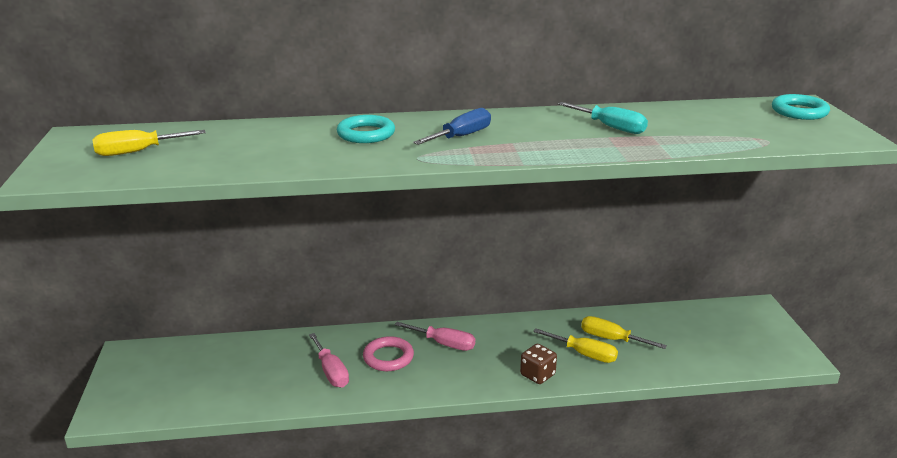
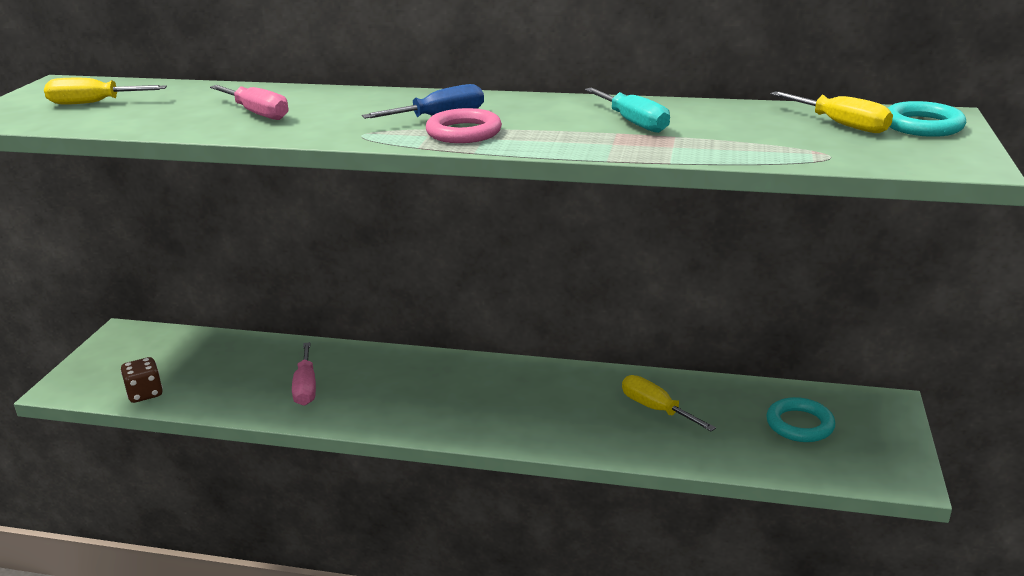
camera: 20 degrees right, 0 degrees up
turquoise ring [337,115,395,143] -> turquoise ring moved to [766,397,835,442]
pink ring [363,336,414,371] -> pink ring moved to [426,108,502,143]
pink screwdriver [394,322,475,351] -> pink screwdriver moved to [210,85,289,120]
brown dice [520,344,557,384] -> brown dice moved to [121,357,163,403]
yellow screwdriver [533,329,618,363] -> yellow screwdriver moved to [770,91,893,133]

